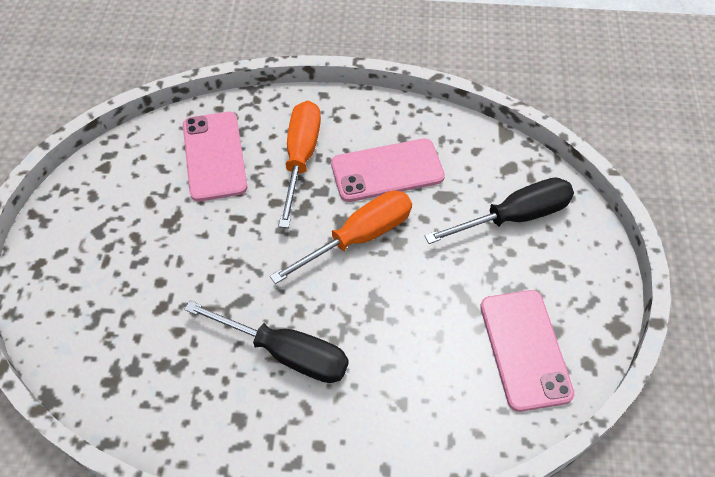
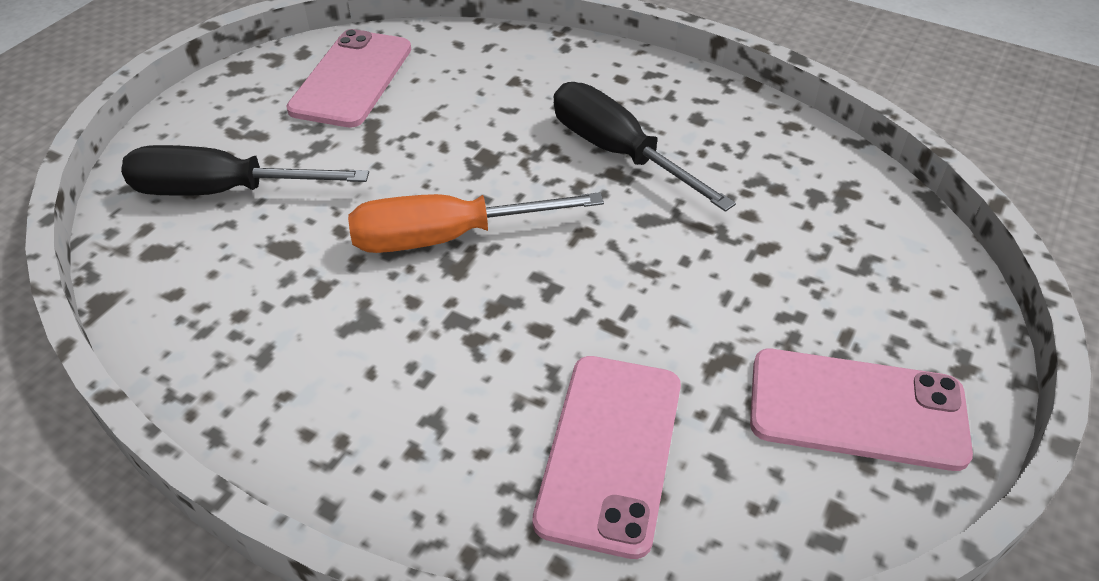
camera: 155 degrees left, 10 degrees down
orange screwdriver [279,101,321,228] -> none
pink phone [331,138,445,202] -> pink phone moved to [750,349,973,471]

